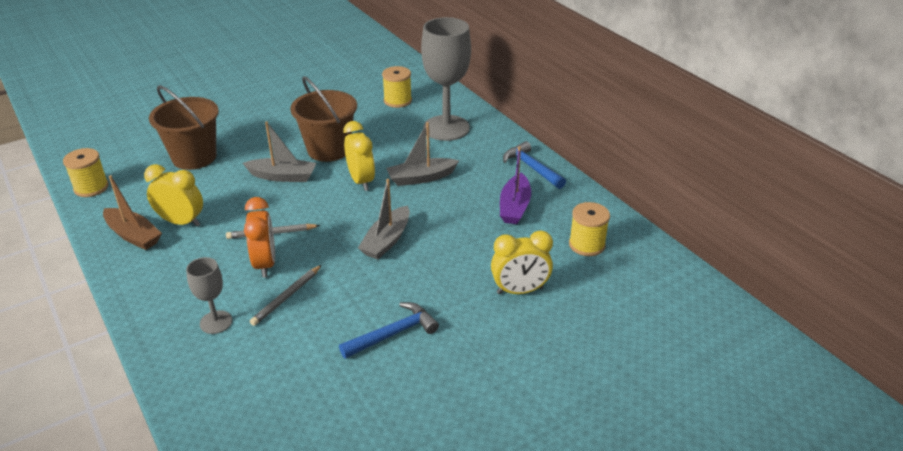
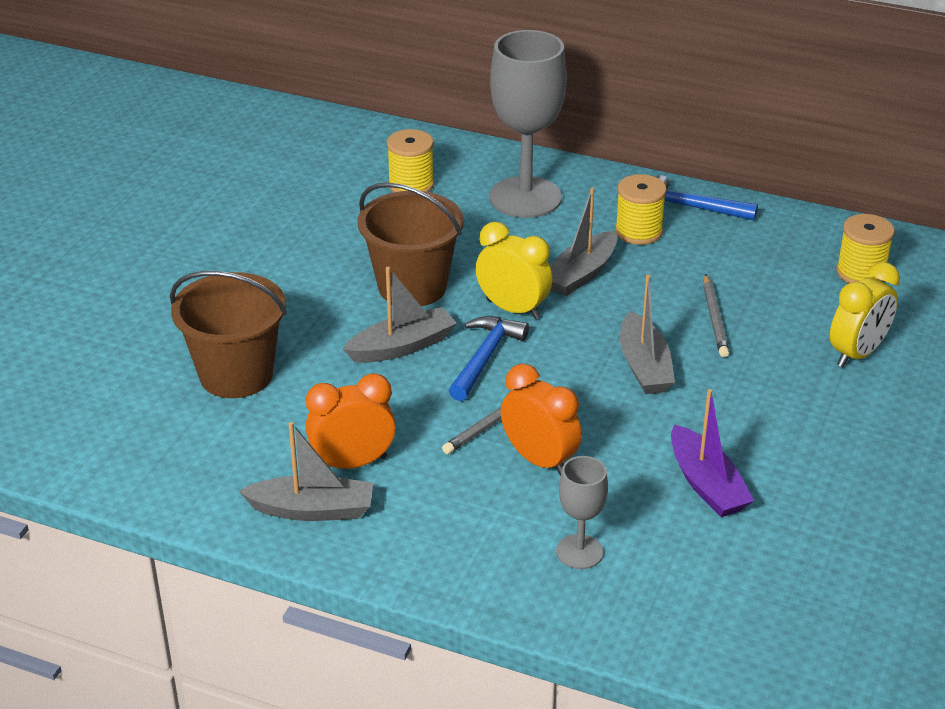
camera: 35 degrees left, 0 degrees up
yellow spool [63,148,109,197] -> yellow spool moved to [615,174,667,245]
brown boat [103,175,162,250] -> grey boat [239,422,373,521]
yellow clock [144,164,203,227] -> orange clock [305,373,396,469]
grey pencil [250,265,322,326] -> grey pencil moved to [703,274,729,357]
blue hammer [339,302,439,359] -> blue hammer moved to [449,316,529,401]
purple boat [500,146,531,224] -> purple boat moved to [671,389,755,517]

